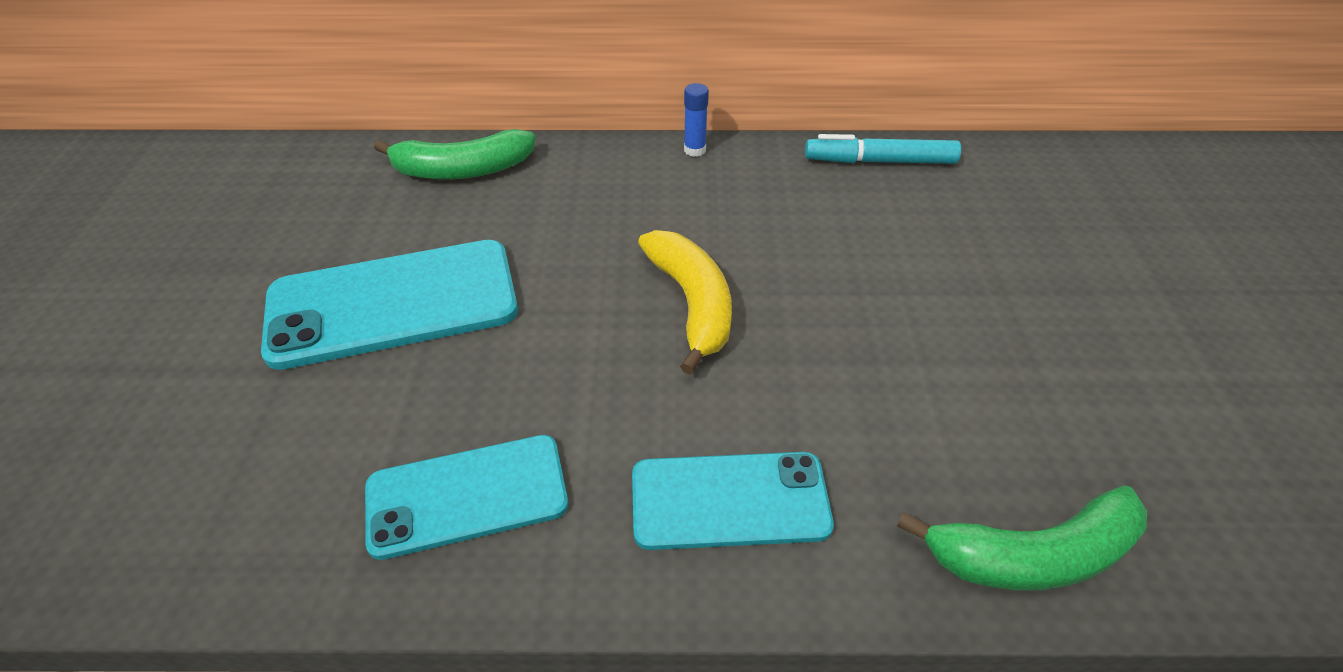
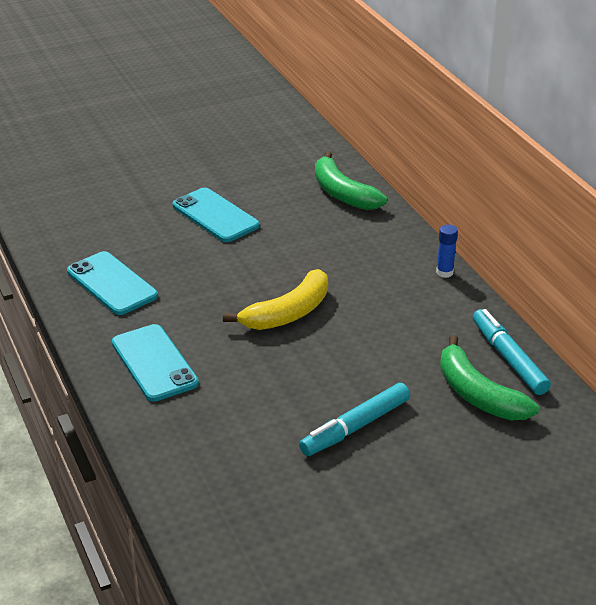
camera: 65 degrees right, 10 degrees down
turquoise phone [261,240,518,370] -> turquoise phone [172,188,260,242], size x0.65
green banana [897,485,1147,590] -> green banana moved to [440,335,539,420]
none -> turquoise marker [299,383,410,456]

